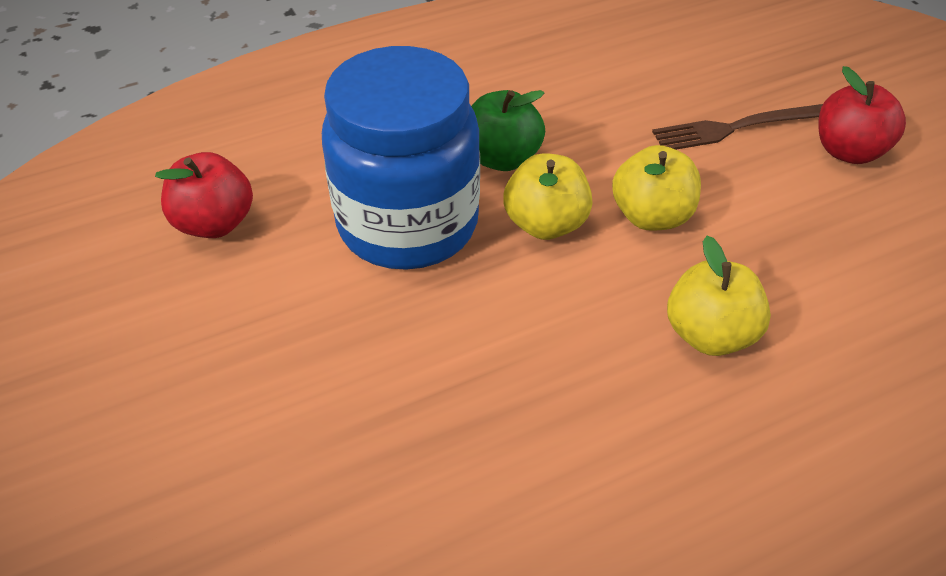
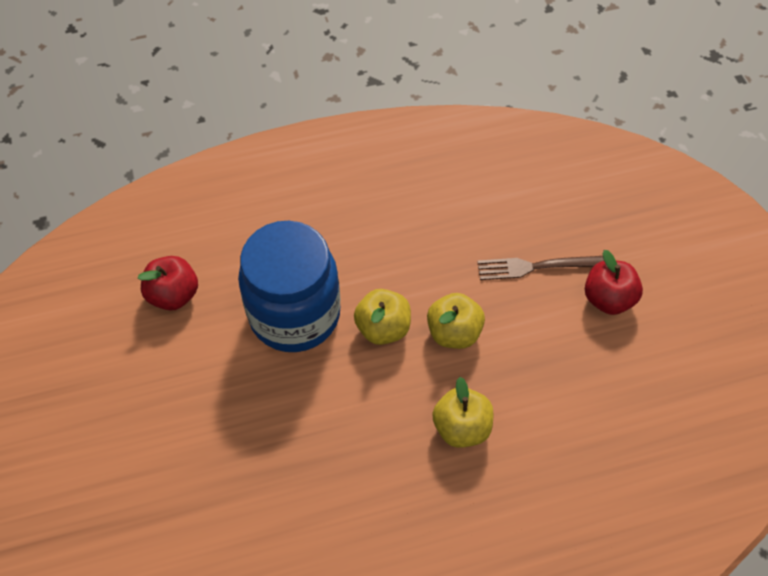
camera: 10 degrees right, 10 degrees up
green apple [471,90,545,171] -> none

